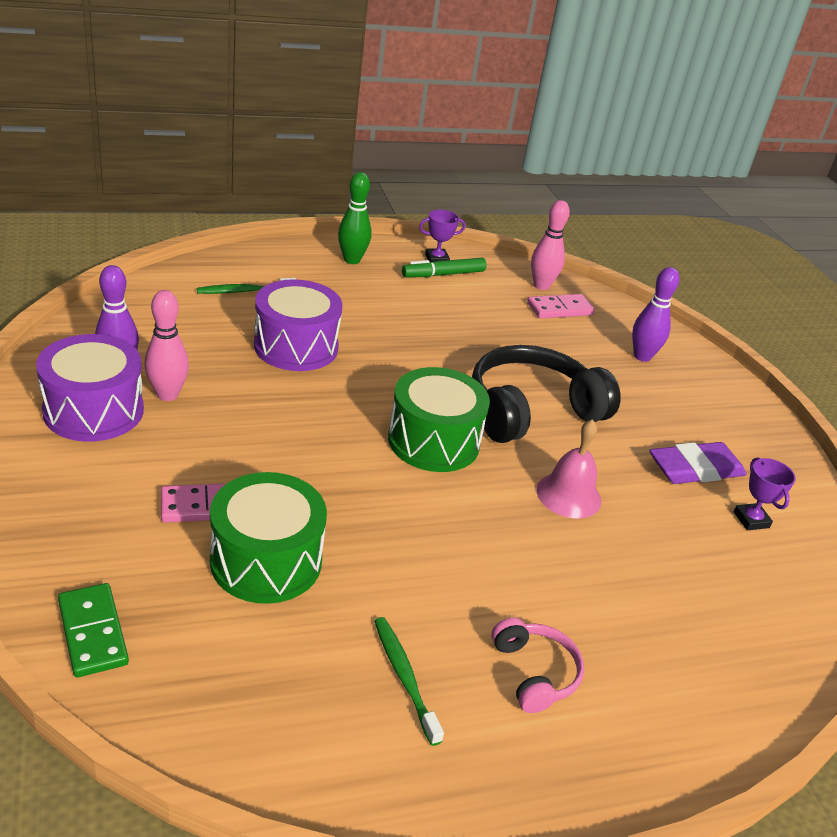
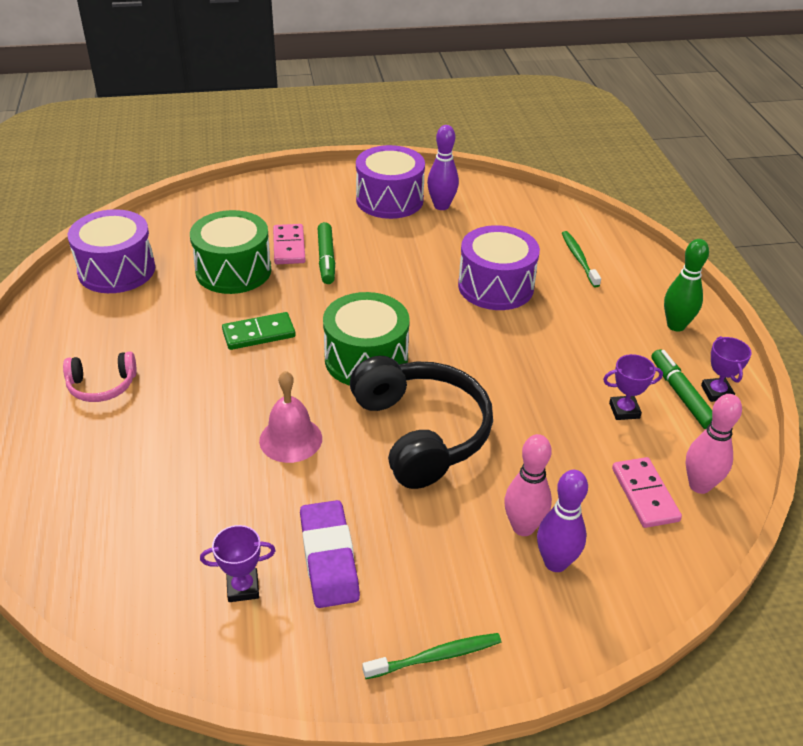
camera: 100 degrees right, 5 degrees up
green domino [58,583,129,678] -> green domino moved to [222,312,296,350]
pink bowling pin [144,290,189,401] -> pink bowling pin moved to [504,434,552,536]
green toothbrush [374,617,444,746] -> green toothbrush moved to [363,633,502,679]
none -> purple drum [68,209,155,293]
none -> green marker [318,222,335,284]
none -> purple trophy [603,354,663,420]

